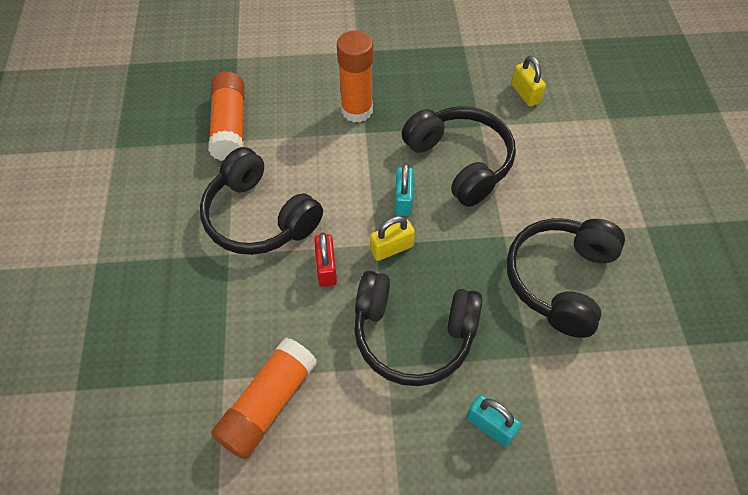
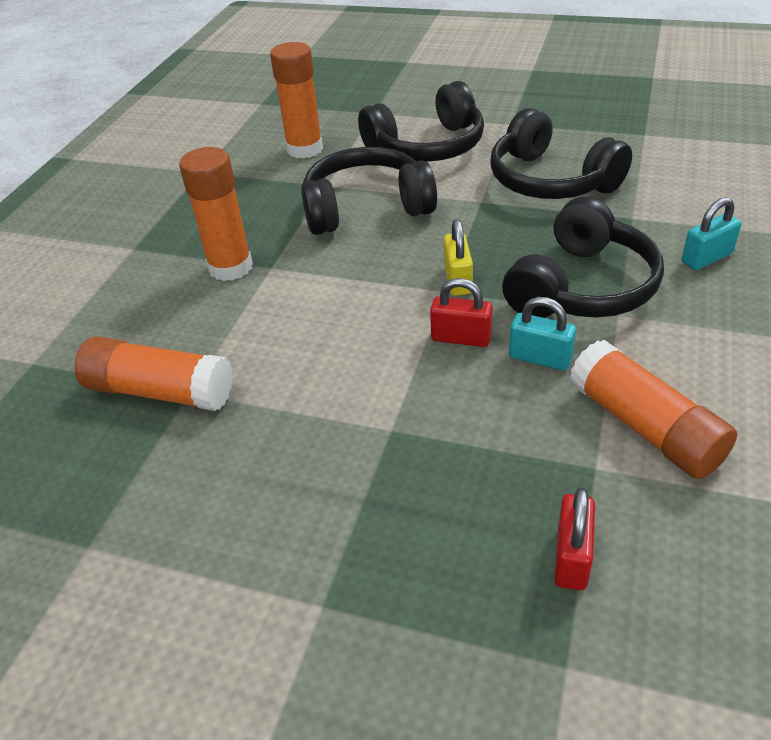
camera: 65 degrees left, 15 degrees down
black headphones [200,147,323,255] -> black headphones moved to [358,81,484,162]
turquoise padlock [395,163,413,216] -> turquoise padlock moved to [509,297,576,370]
yellow padlock [511,56,546,107] -> orange glue stick [270,42,323,159]
none -> red padlock [554,487,595,590]

